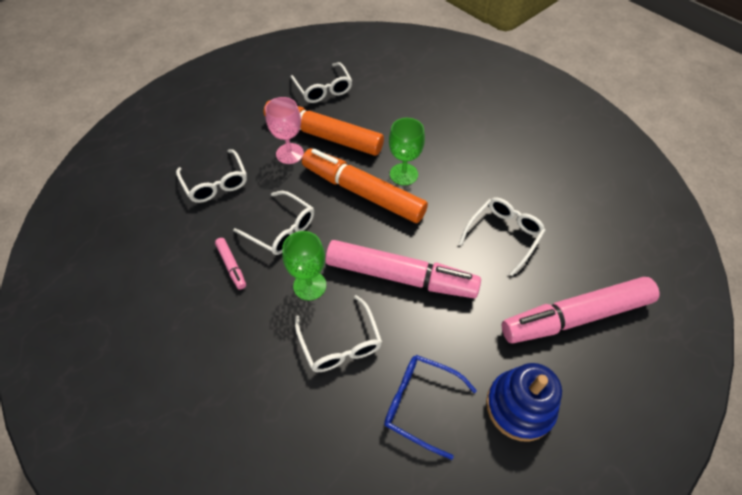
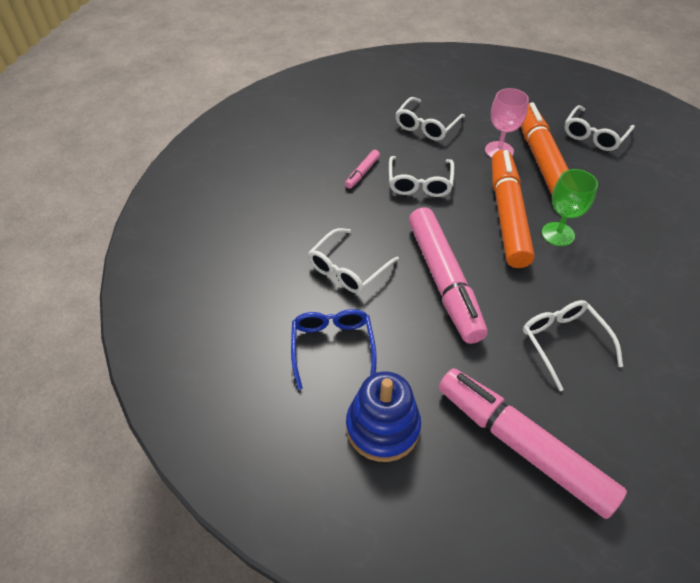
camera: 60 degrees right, 5 degrees down
green goblet [282,231,326,301] -> none
white glasses [459,197,546,276] -> white glasses turned 120 degrees counterclockwise [523,300,623,391]

